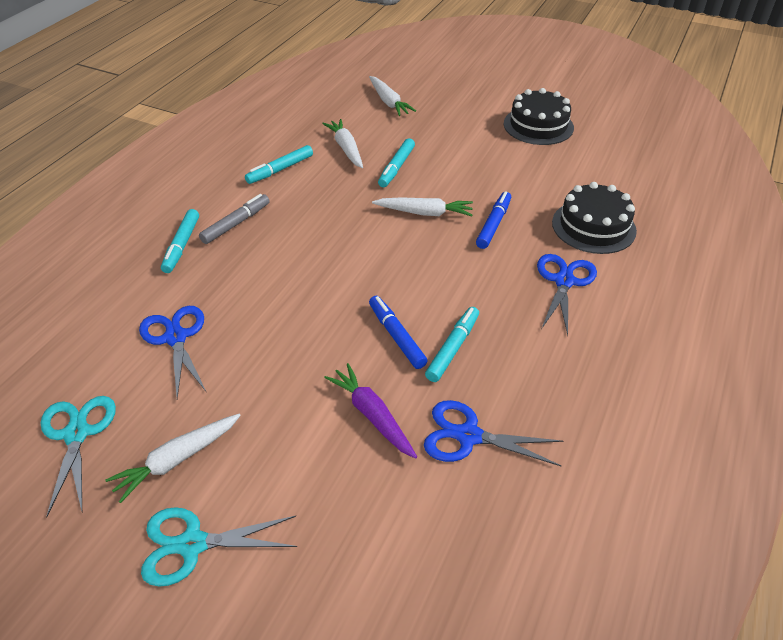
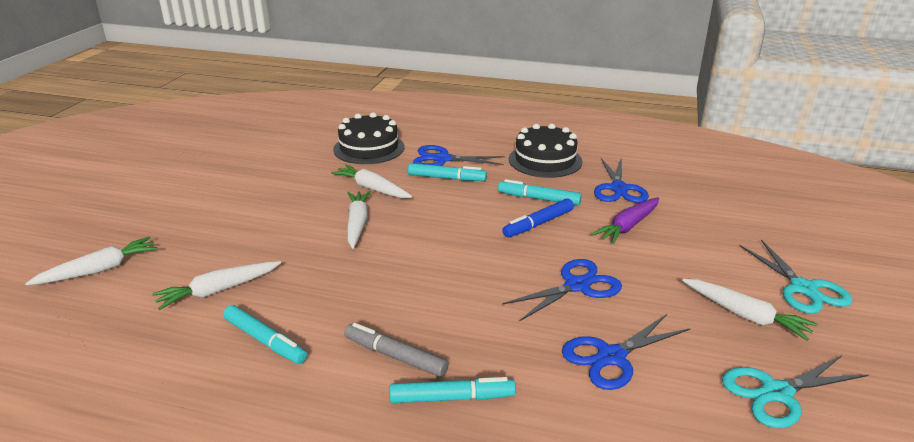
camera: 100 degrees left, 15 degrees down
turquoise marker [378,138,415,187] -> turquoise marker moved to [408,163,487,181]
blue marker [476,191,511,249] -> white carrot [331,165,412,198]
black cake [504,88,574,145] -> black cake moved to [509,124,582,178]
none -> blue scissors [502,259,622,321]

